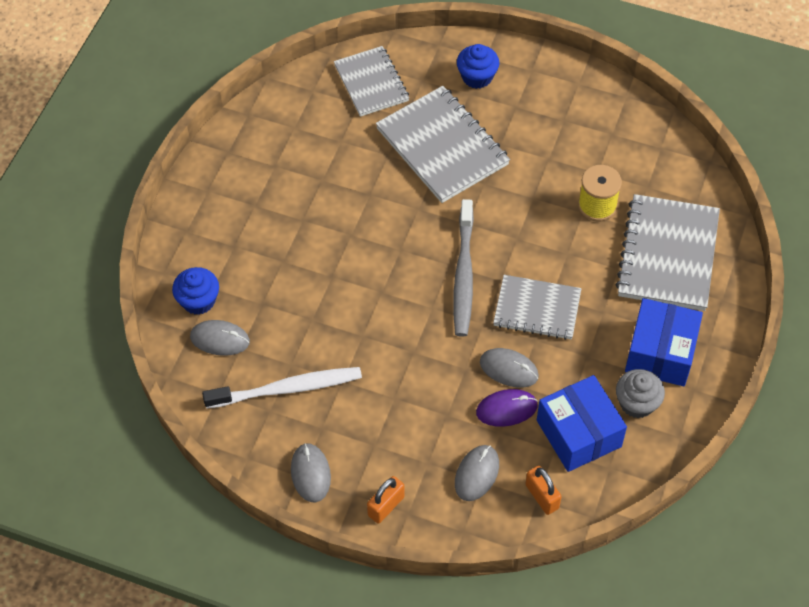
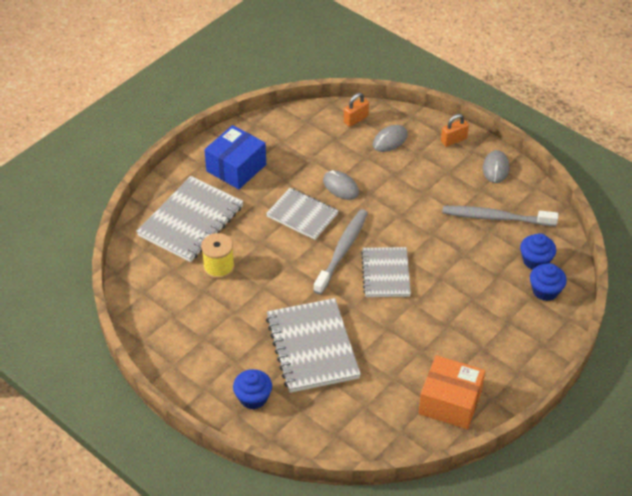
camera: 160 degrees left, 10 degrees down
grey mouse [190,320,250,356] -> blue cupcake [520,233,556,269]
white toothbrush [202,367,362,409] -> grey toothbrush [442,206,558,226]
grey notebook [334,46,409,117] -> grey notebook moved to [361,247,411,297]
purple mouse [476,389,538,427] -> none
orange padlock [526,466,561,515] -> orange padlock turned 60 degrees clockwise [344,93,369,127]
blue box [537,375,627,472] -> none
grey cupcake [616,369,665,418] -> none
none -> orange box [419,355,485,429]

